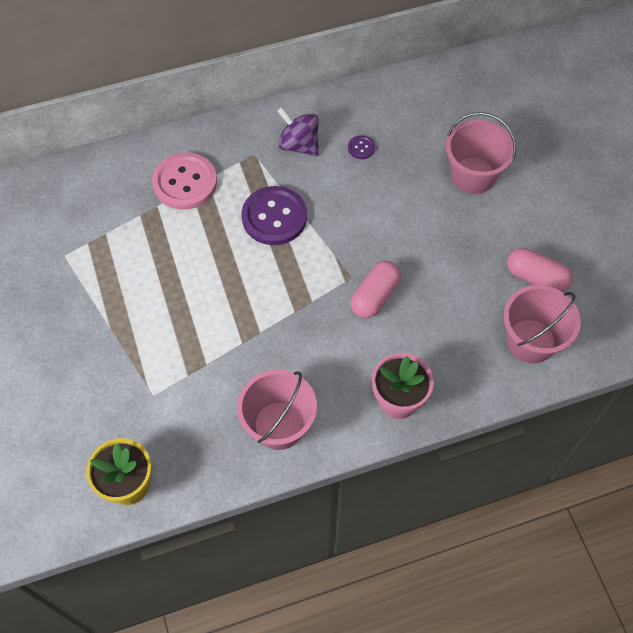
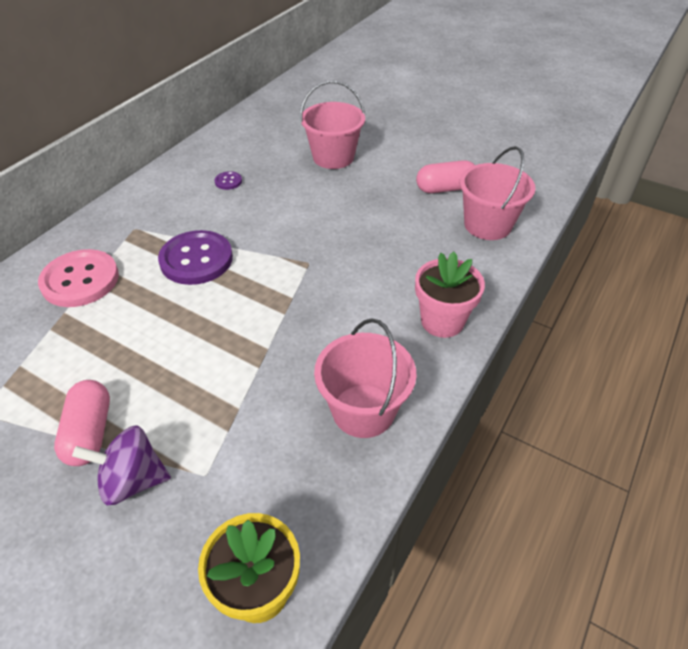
camera: 40 degrees left, 15 degrees down
purple spinning top [277,107,319,156] -> purple spinning top moved to [72,425,171,505]
pink capsule [350,261,401,319] -> pink capsule moved to [54,380,110,466]

